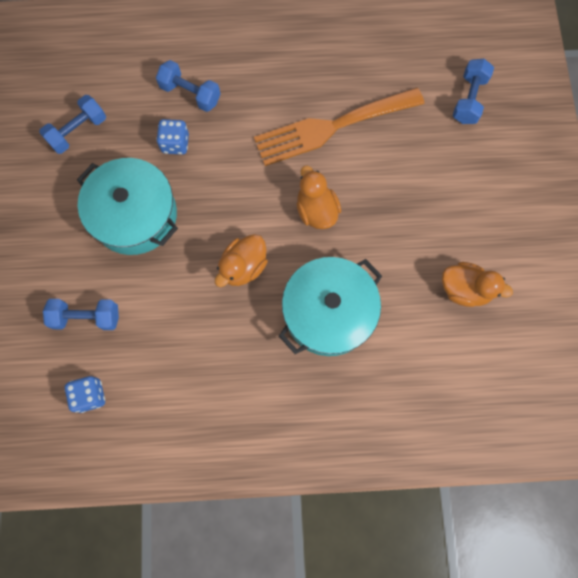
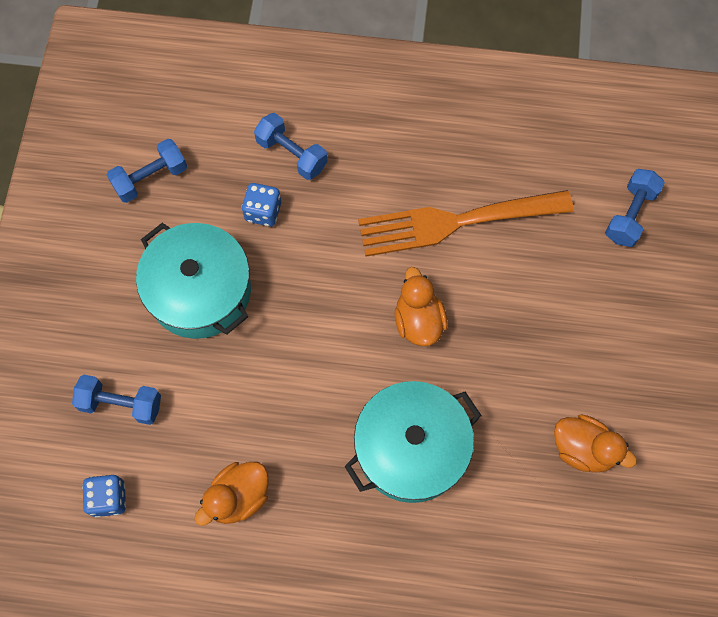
camera: 10 degrees right, 5 degrees down
orange duck [215,234,268,287] -> orange duck moved to [194,462,269,526]

